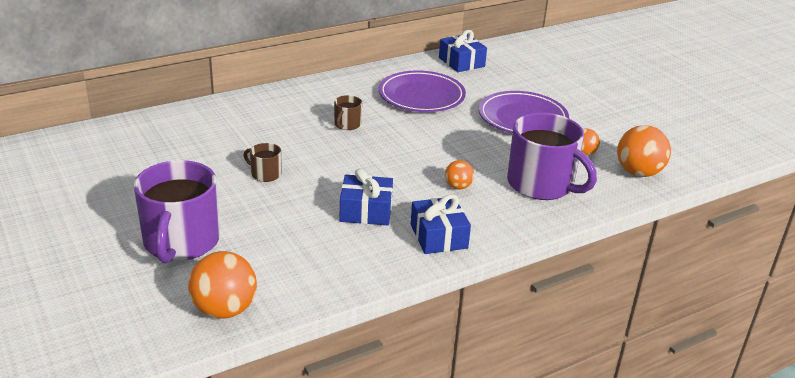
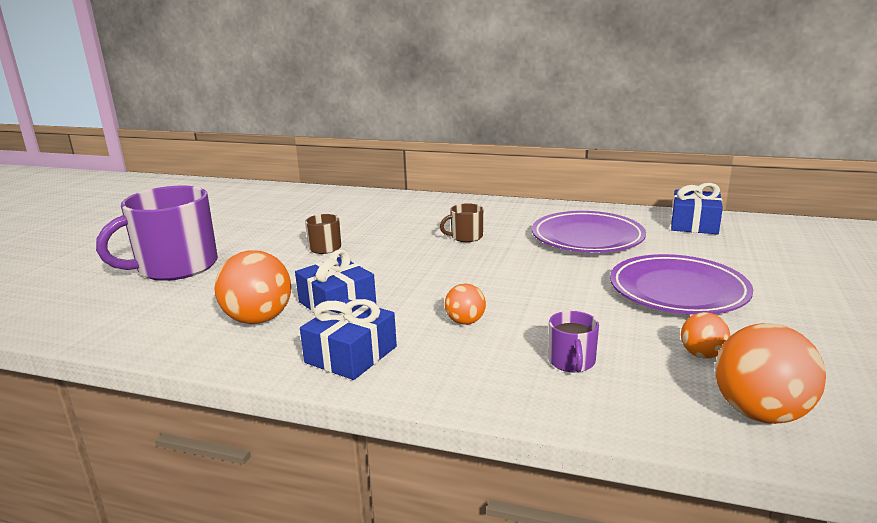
camera: 50 degrees right, 10 degrees down
orange ball [188,251,257,319] -> orange ball moved to [215,250,291,324]
purple mug [507,113,597,200] -> purple mug [548,311,599,373], size x0.45

